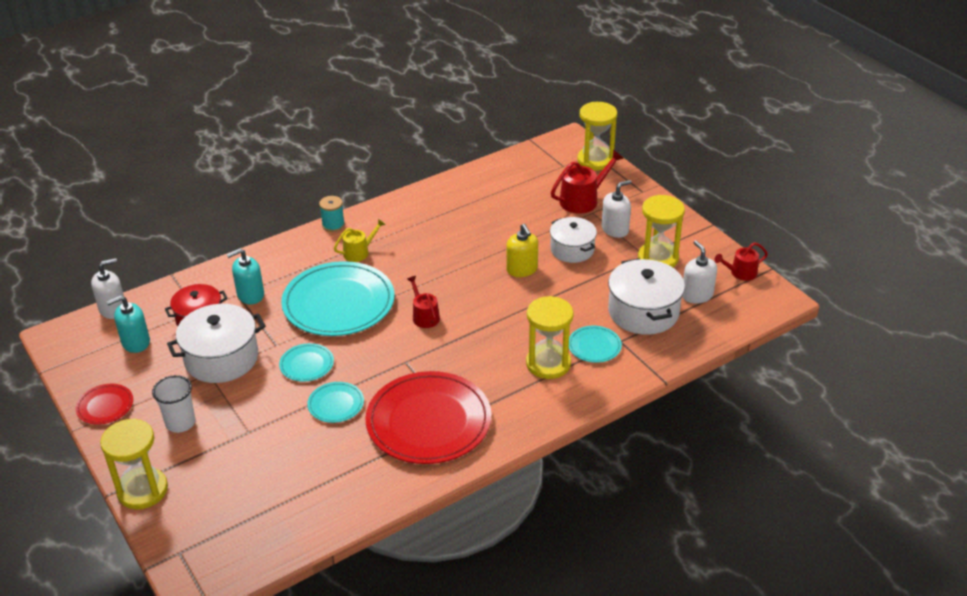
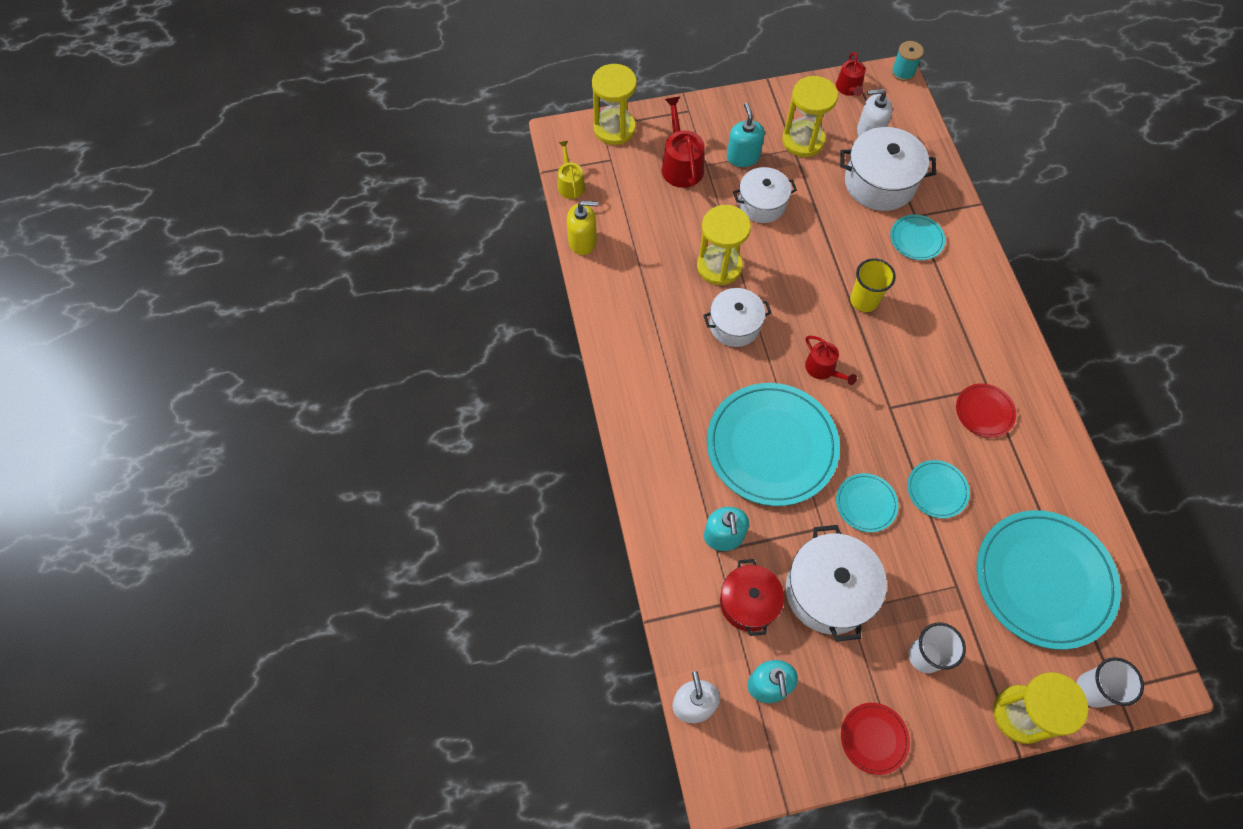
camera: 70 degrees left, 25 degrees up
turquoise spool [319,196,345,232] -> turquoise spool moved to [891,41,924,81]
yellow watering can [334,219,386,262] -> yellow watering can moved to [558,141,585,199]
red plate [365,371,492,464] -> red plate [956,383,1016,438], size x0.46
red watering can [407,276,440,328] -> red watering can turned 120 degrees counterclockwise [805,336,857,385]
yellow soap dispenser [506,224,538,277] -> yellow soap dispenser moved to [567,201,598,255]
yellow hourglass [526,296,574,379] -> yellow hourglass moved to [697,205,751,285]
white soap dispenser [602,180,632,238] -> turquoise soap dispenser [727,103,765,167]
none -> white pot [703,288,771,347]
none -> yellow cup [850,258,896,312]
none -> turquoise plate [976,510,1121,650]
none -> white cup [1077,657,1144,708]

